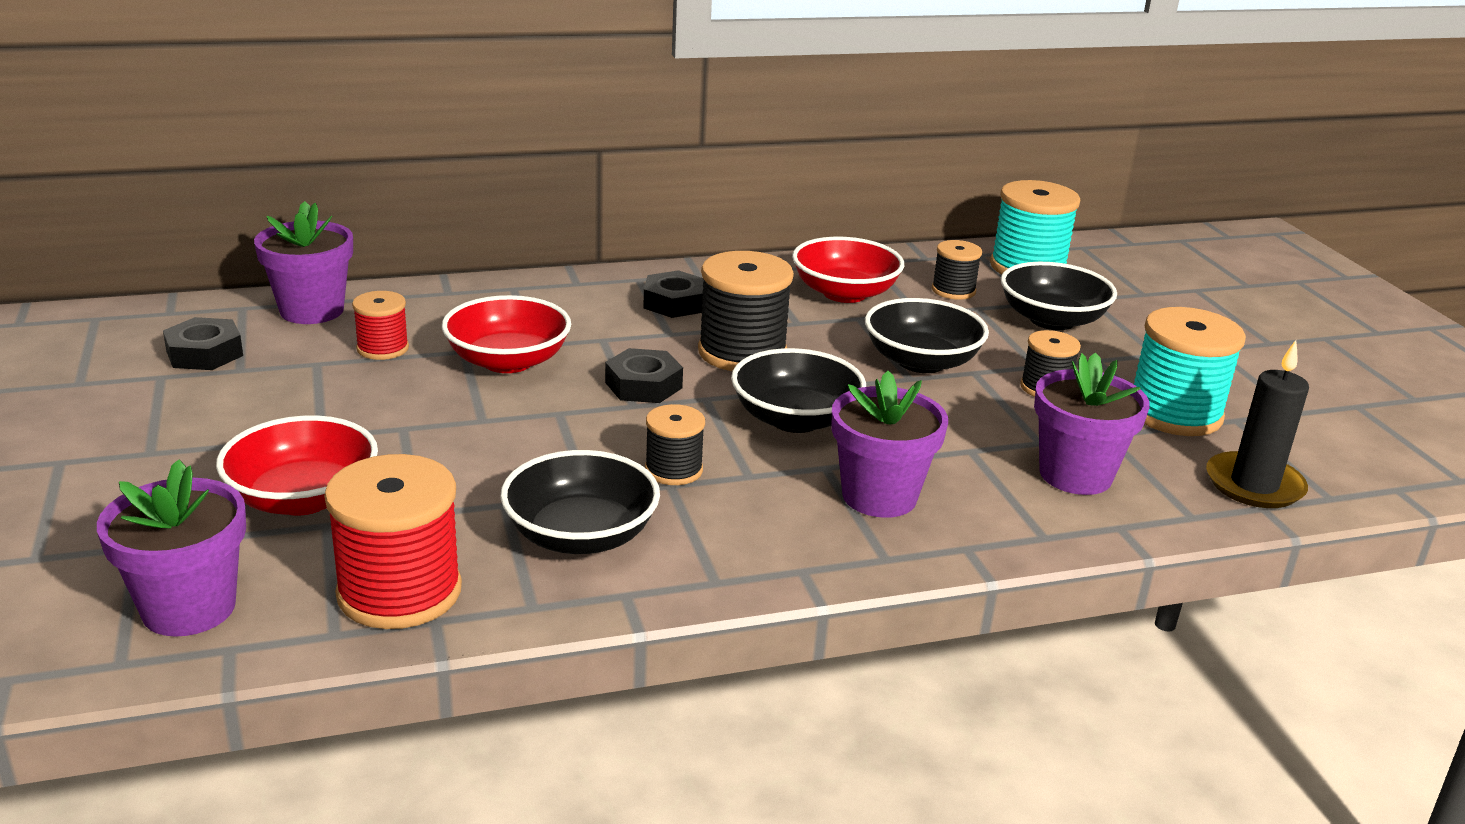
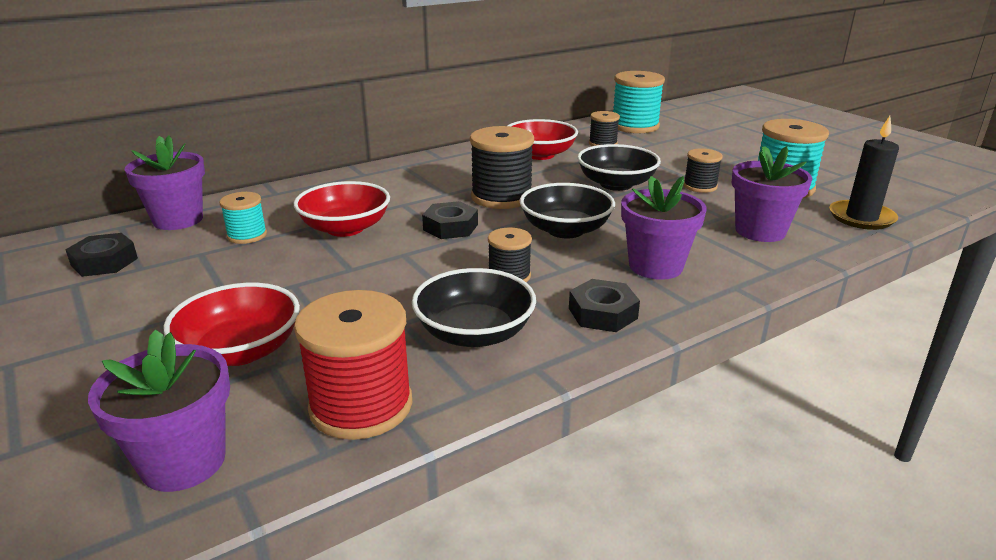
camera: 15 degrees left, 0 degrees up
red spool [352,291,409,360] -> turquoise spool [220,192,267,244]
black nut [643,270,704,318] -> black nut moved to [569,279,640,332]
black bowl [1001,262,1117,330] -> none

